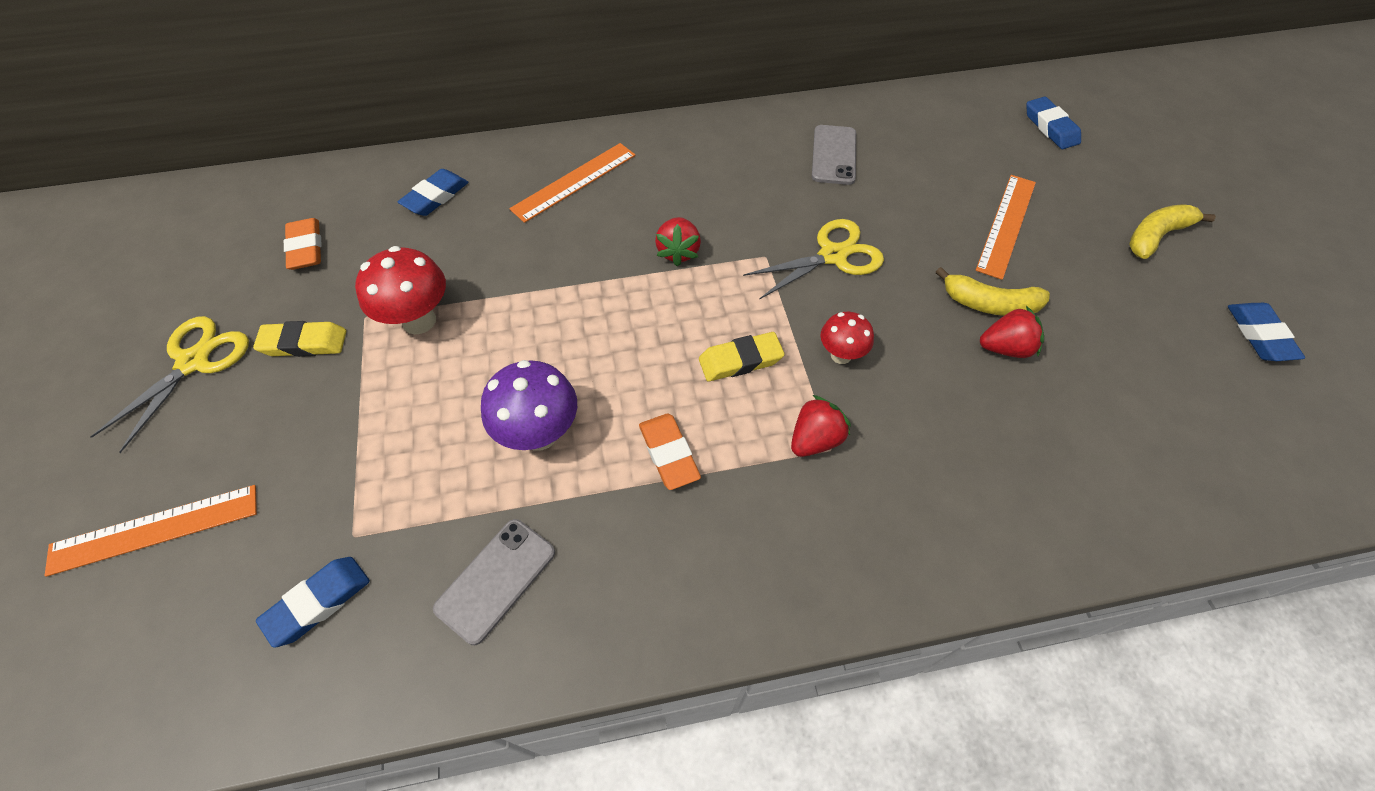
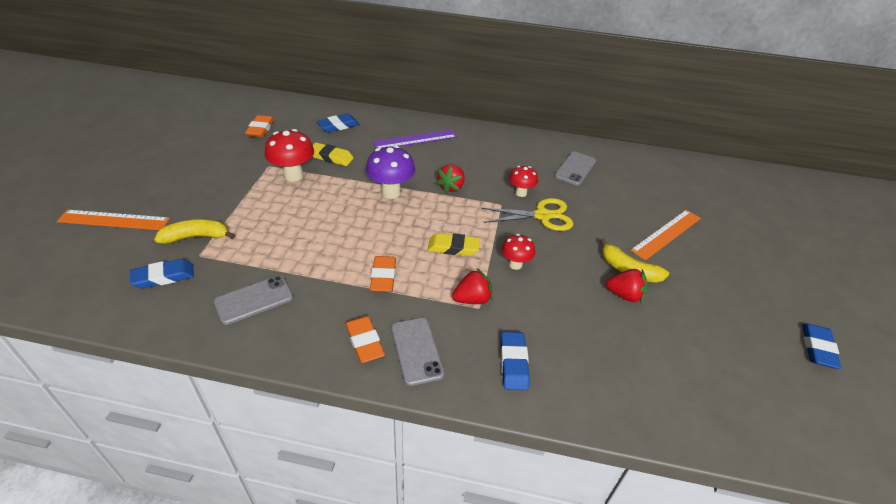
camera: 20 degrees right, 15 degrees down
yellow scissors [90,316,249,453] -> none
yellow eraser [253,321,346,357] -> yellow eraser moved to [312,142,354,166]
purple mushroom [481,360,577,451] -> purple mushroom moved to [366,145,415,199]
orange ruler [509,143,636,223] -> purple ruler [373,129,457,148]
blue eraser [1026,97,1081,149] -> blue eraser moved to [500,332,530,390]
yellow banana [1129,204,1216,259] -> yellow banana moved to [154,219,235,244]
none -> orange eraser [345,316,385,363]
none -> grey phone [391,318,444,386]
none -> red mushroom [509,166,538,197]

